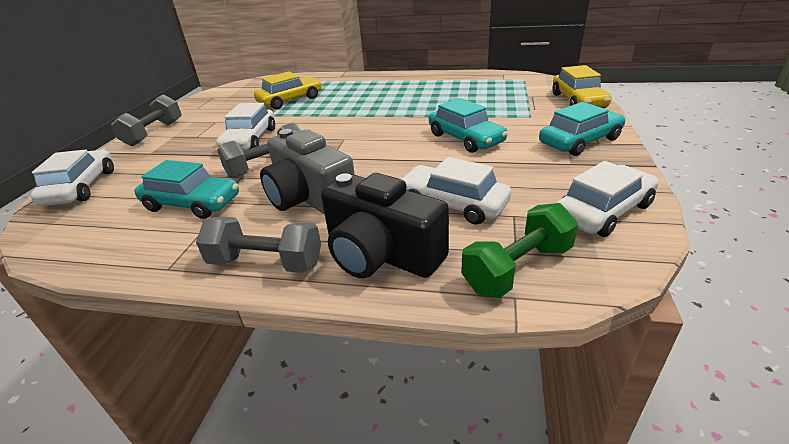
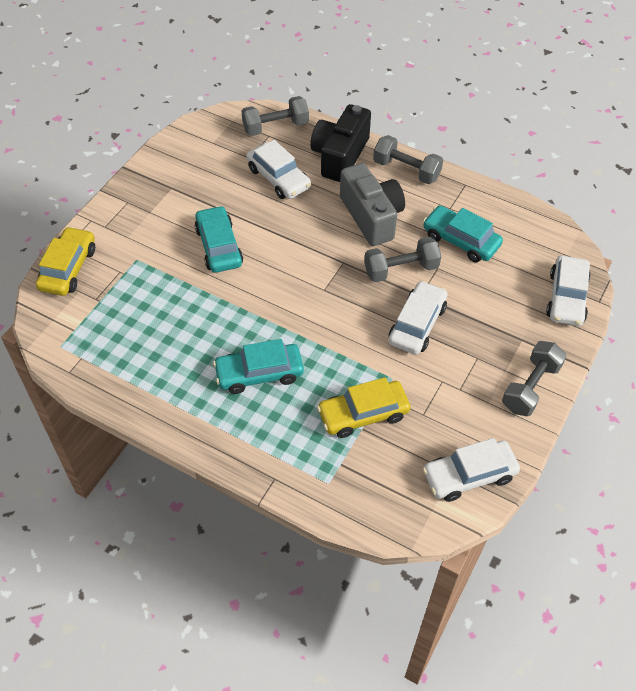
camera: 165 degrees left, 20 degrees up
black camera [321,173,449,278] -> black camera turned 120 degrees counterclockwise [310,104,371,182]
green dumbbell [461,203,578,298] -> grey dumbbell [242,96,309,136]
turquoise car [539,102,625,156] -> turquoise car moved to [213,339,304,394]
white car [557,161,659,237] -> white car moved to [423,438,520,502]

